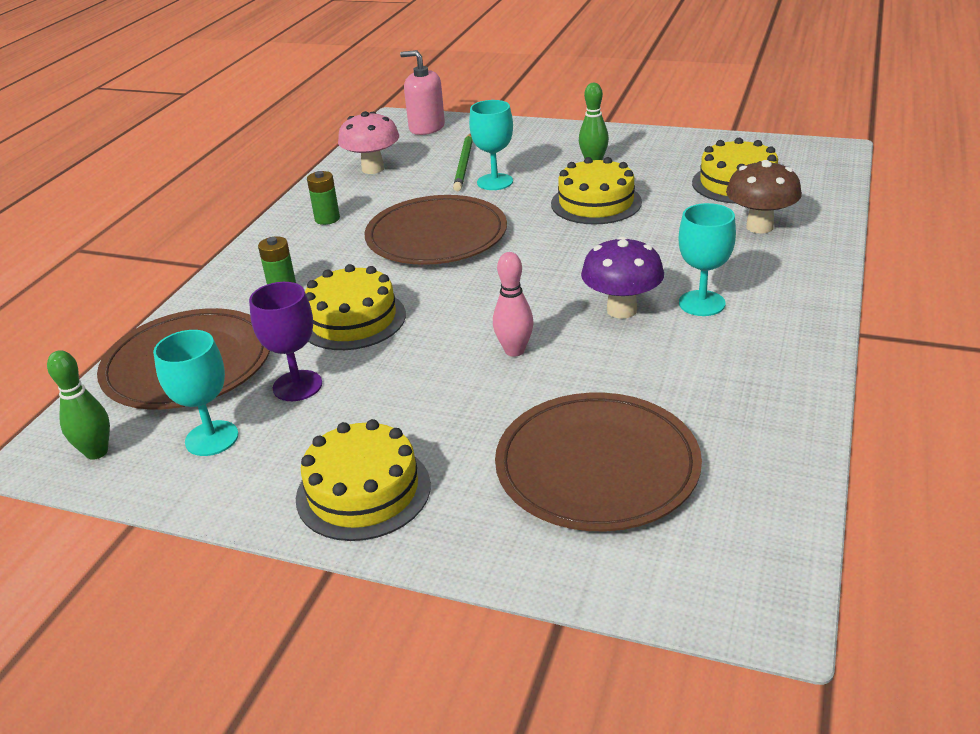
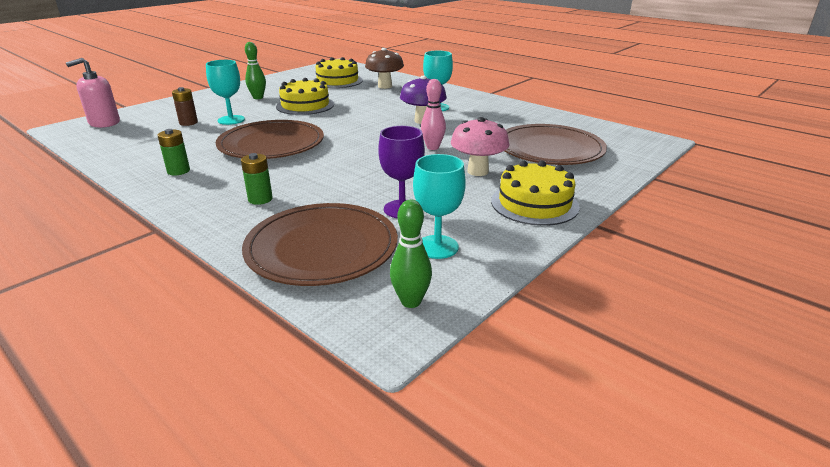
camera: 70 degrees left, 5 degrees down
yellow cake [305,264,406,350] -> none
pink mushroom [338,111,399,174] -> pink mushroom moved to [451,117,510,176]
green pencil [453,134,473,191] -> brown battery [172,87,198,126]

